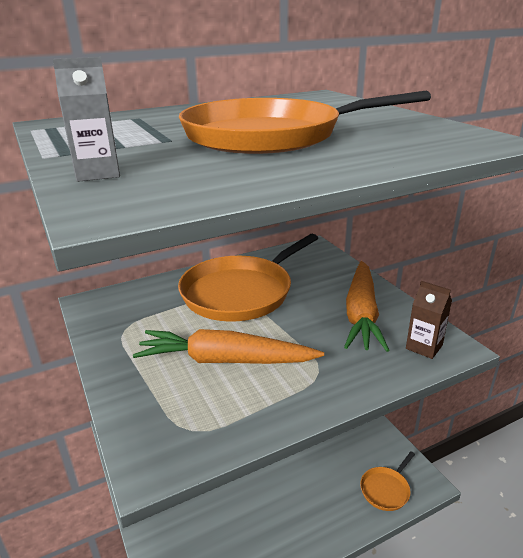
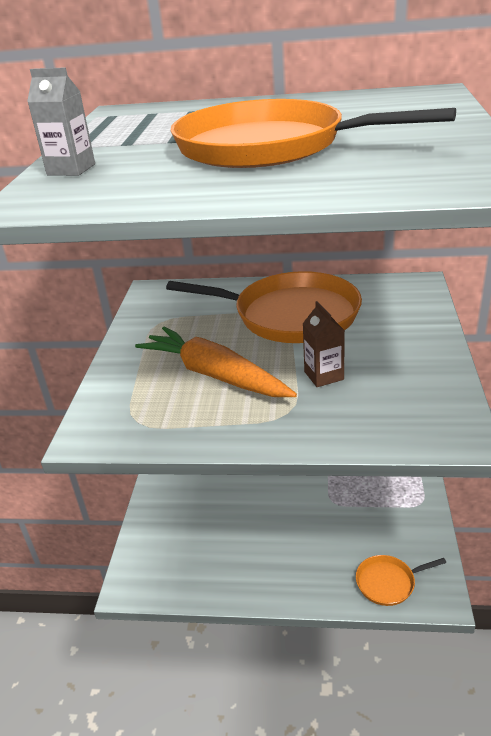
camera: 35 degrees right, 5 degrees up
orange pan [178,234,318,322] -> orange pan turned 150 degrees counterclockwise [166,271,362,343]
orange carrot [344,261,390,352] -> none
brown carton [406,281,452,359] -> brown carton moved to [303,301,345,387]

